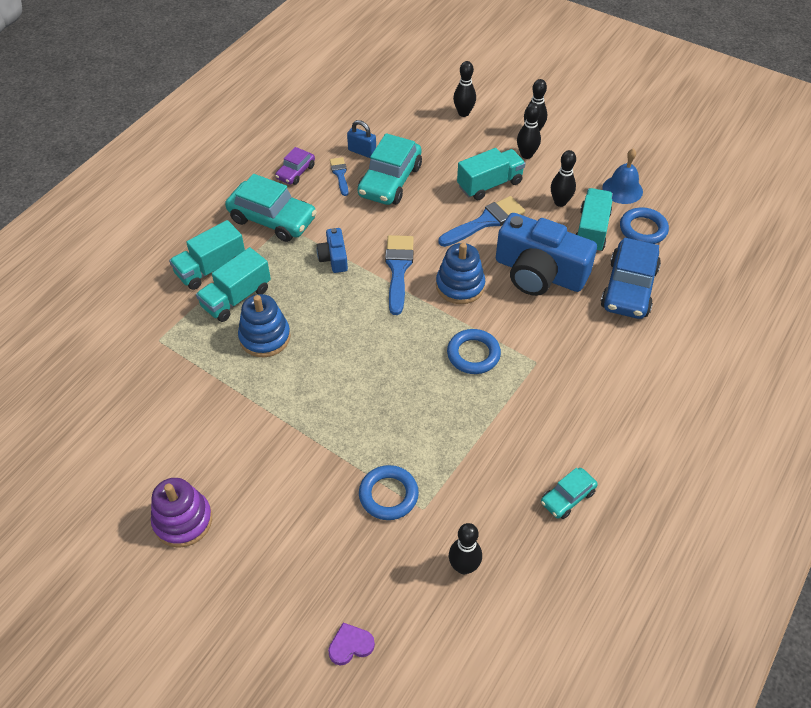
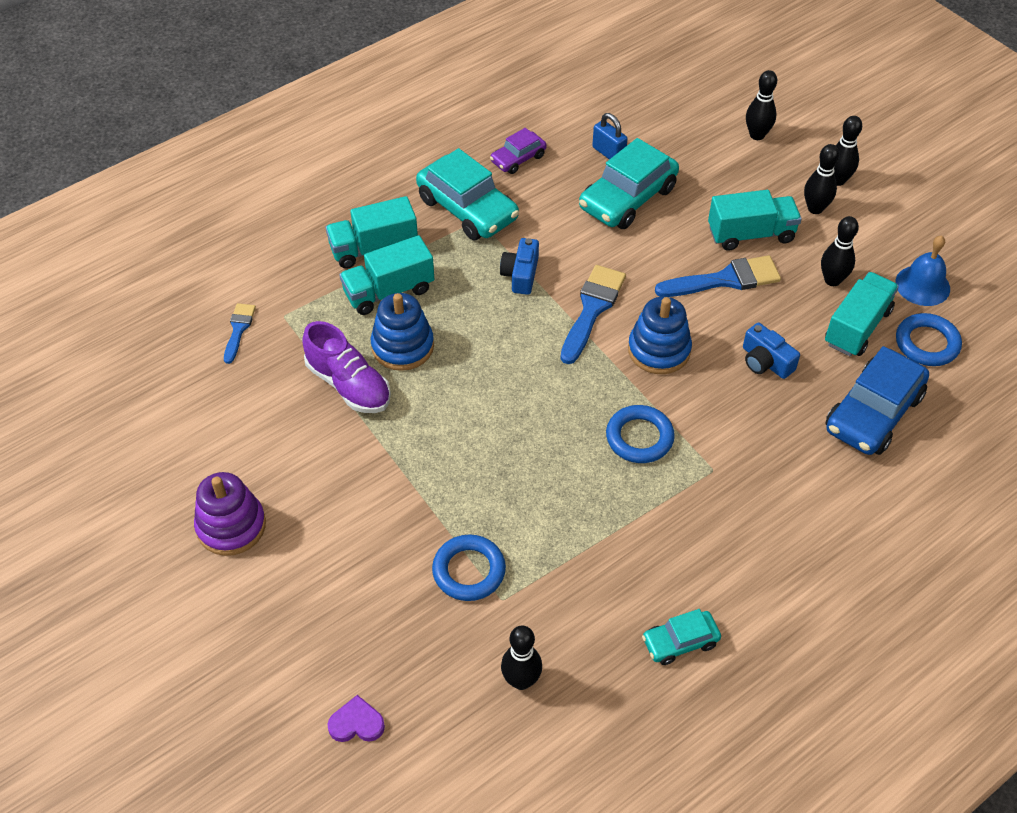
camera: 20 degrees right, 0 degrees up
blue brush [330,157,348,196] -> blue brush moved to [224,303,256,364]
blue camera [496,213,597,296] -> blue camera [743,323,800,379], size x0.46
none -> purple shoe [302,321,391,413]

